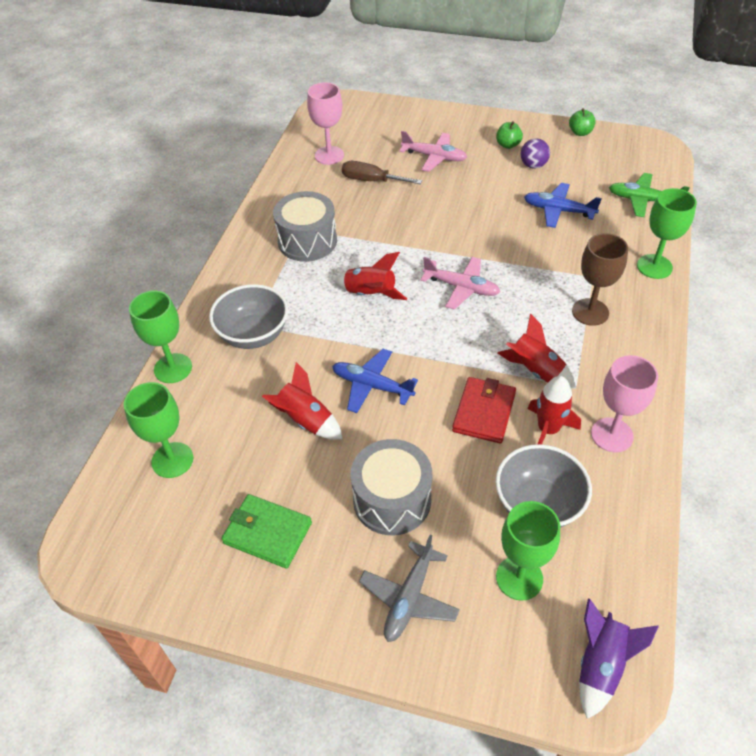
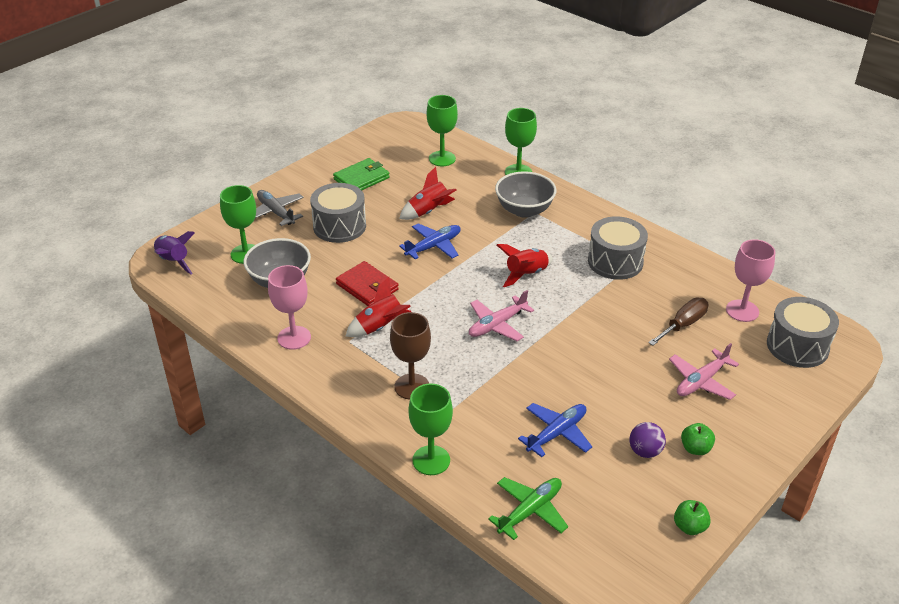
camera: 115 degrees right, 10 degrees down
red rocket [527,376,581,444] -> none
none -> grey drum [767,297,839,368]

